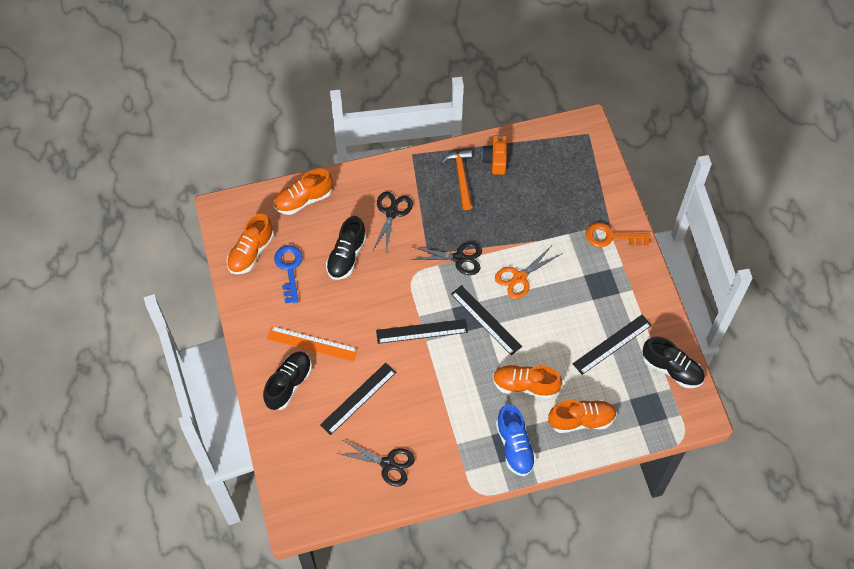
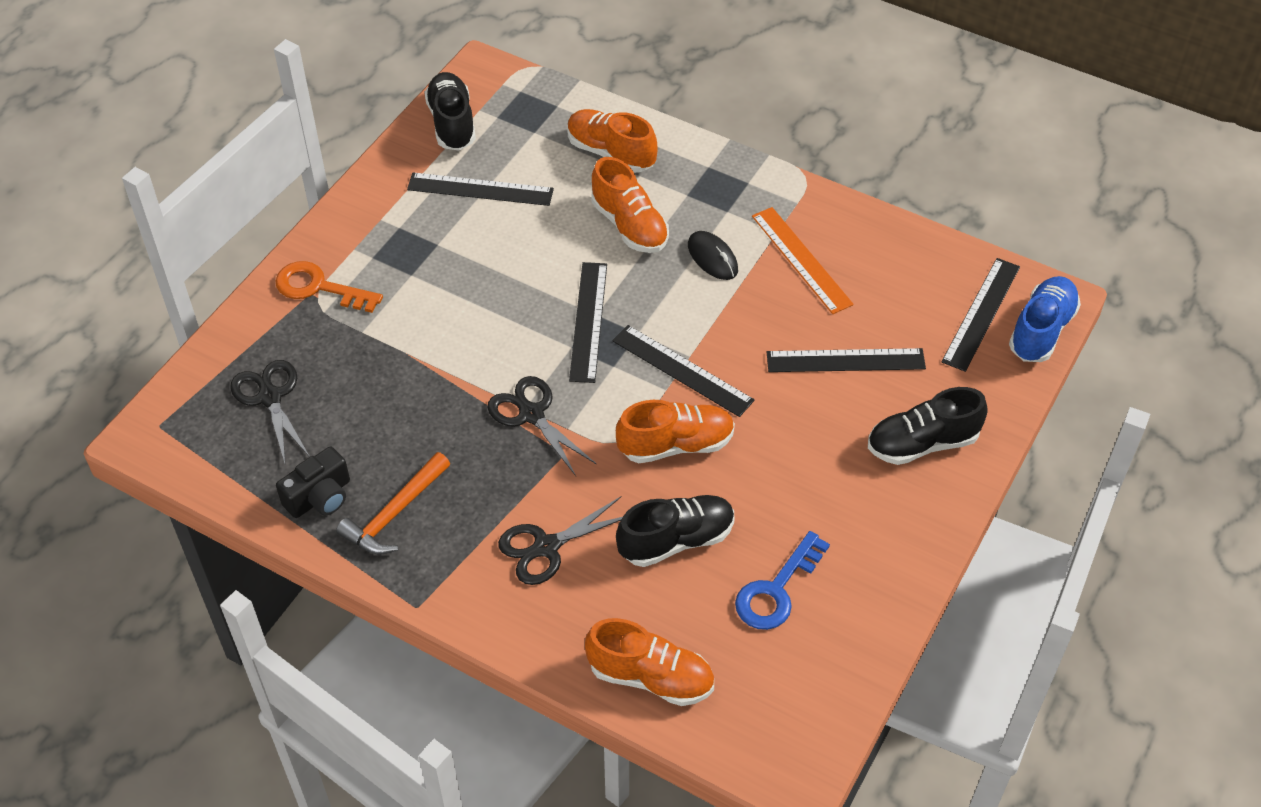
camera: 135 degrees left, 10 degrees down
orange shoe [226,214,274,274] -> orange shoe moved to [616,400,735,463]
orange ruler [267,326,358,362] -> orange ruler moved to [752,207,854,314]
black scissors [337,440,415,486] -> black scissors moved to [230,360,310,463]
orange camera [482,135,507,175] -> black camera [276,447,350,518]
orange scissors [495,246,561,299] -> none
blue shoe [496,404,537,476] -> blue shoe moved to [1009,276,1081,362]
orange key [585,223,650,247] -> orange key turned 150 degrees clockwise [275,261,383,313]
none -> black mouse [688,231,738,280]
none -> black ruler [941,258,1020,372]

